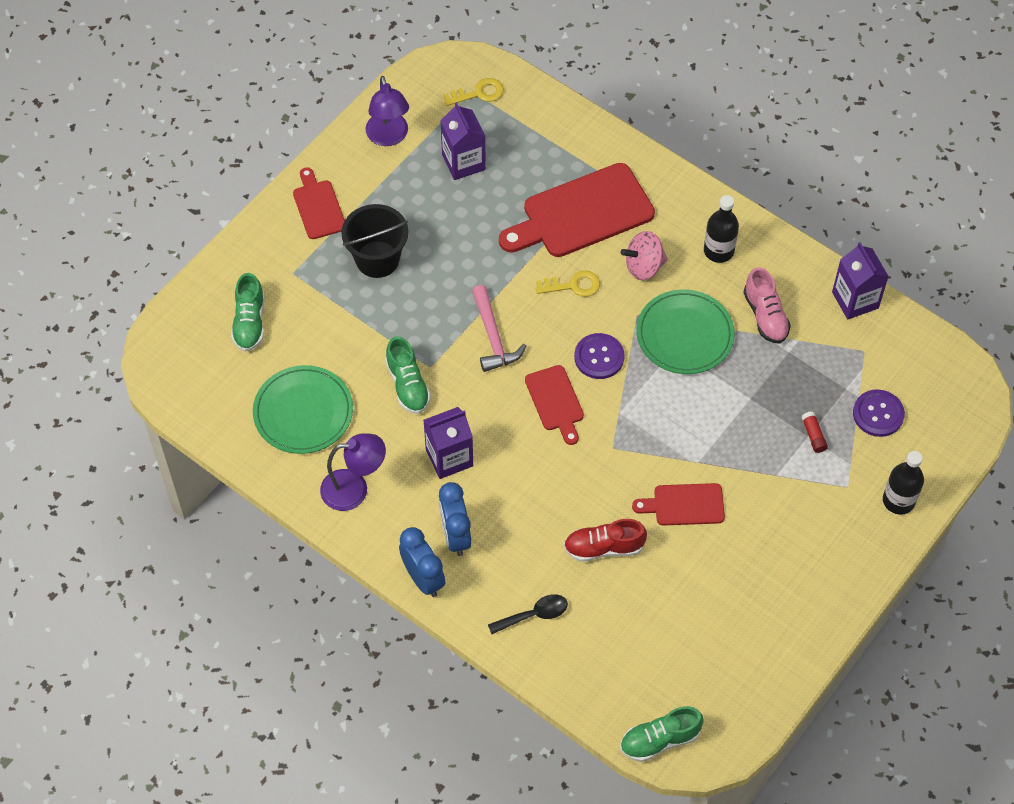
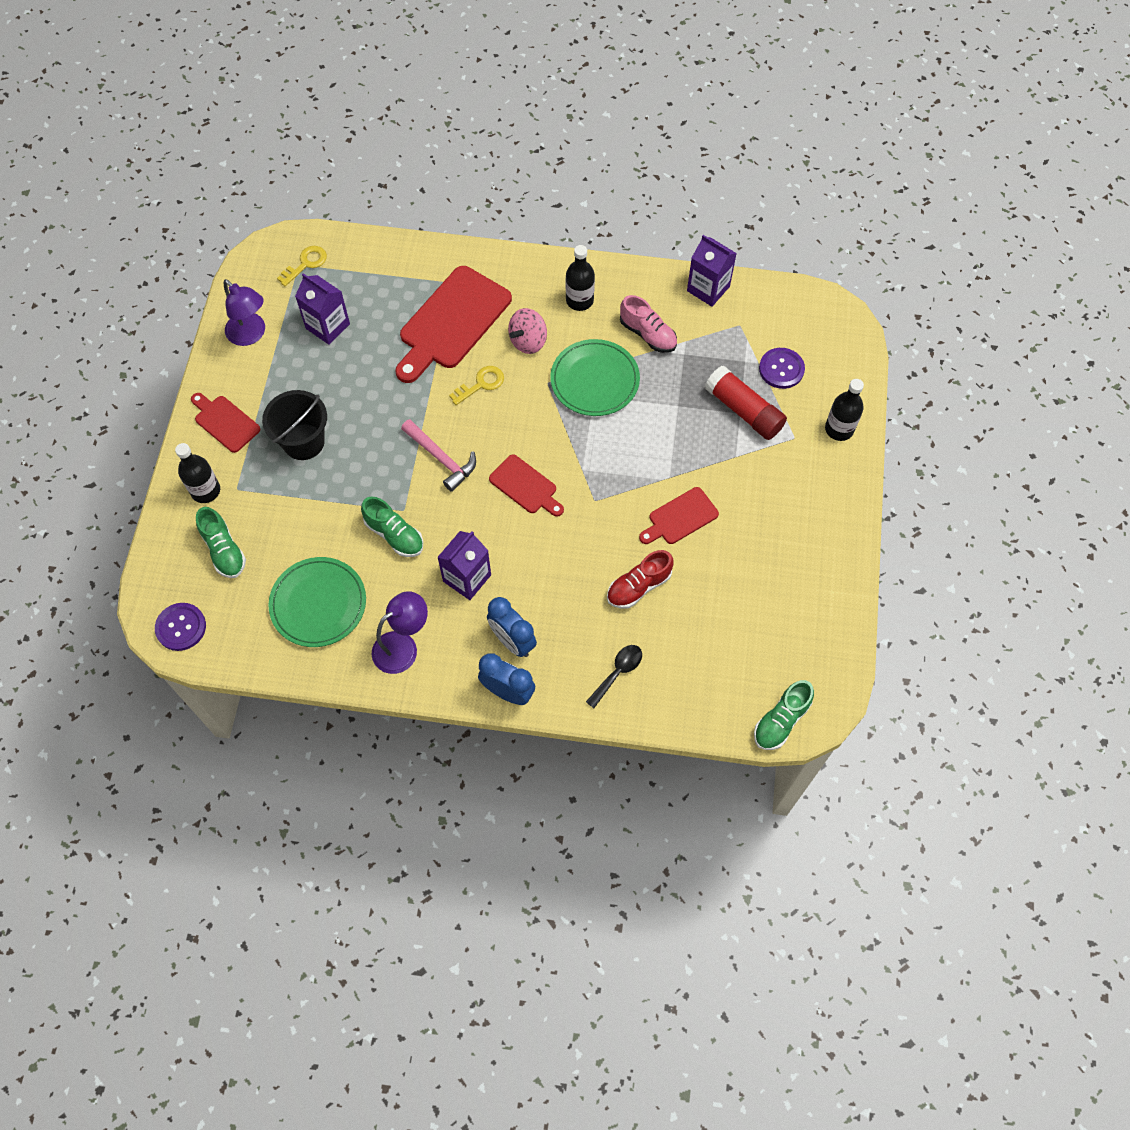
camera: 30 degrees left, 5 degrees up
purple button [574,333,625,379] -> purple button moved to [155,603,206,651]
red glue stick [801,411,828,453] -> red glue stick [705,366,787,440], size x2.31
none -> black bottle [175,443,220,503]

